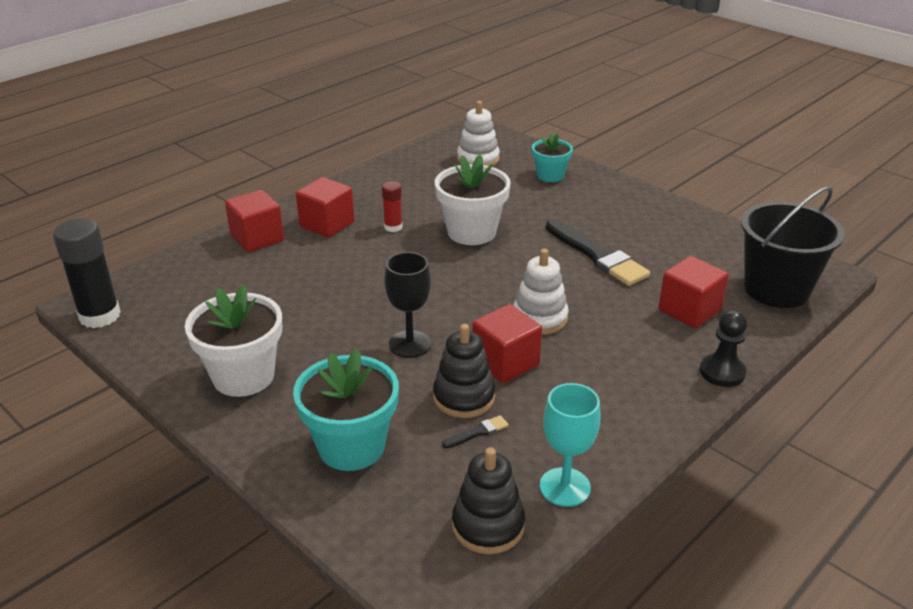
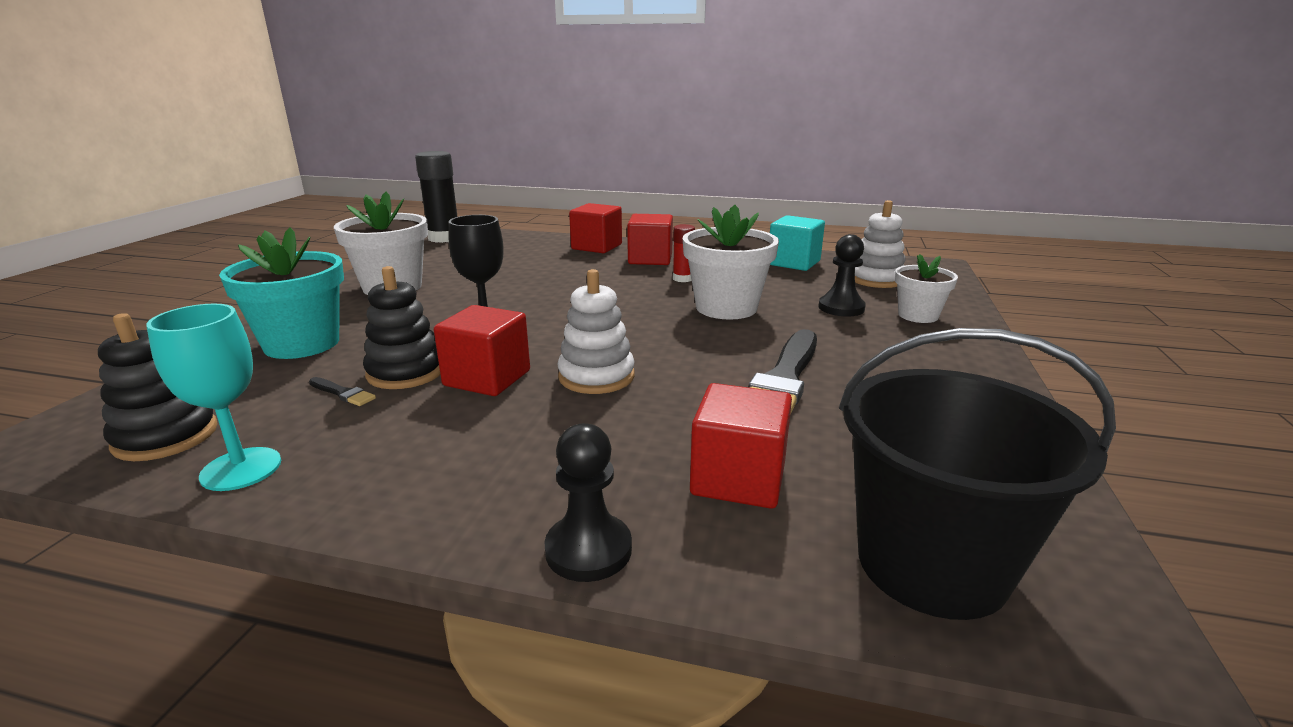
camera: 60 degrees right, 10 degrees down
turquoise flower pot [532,133,573,182] -> white flower pot [895,254,958,323]
none -> turquoise cube [770,215,825,271]
none -> black pawn [818,234,866,317]

